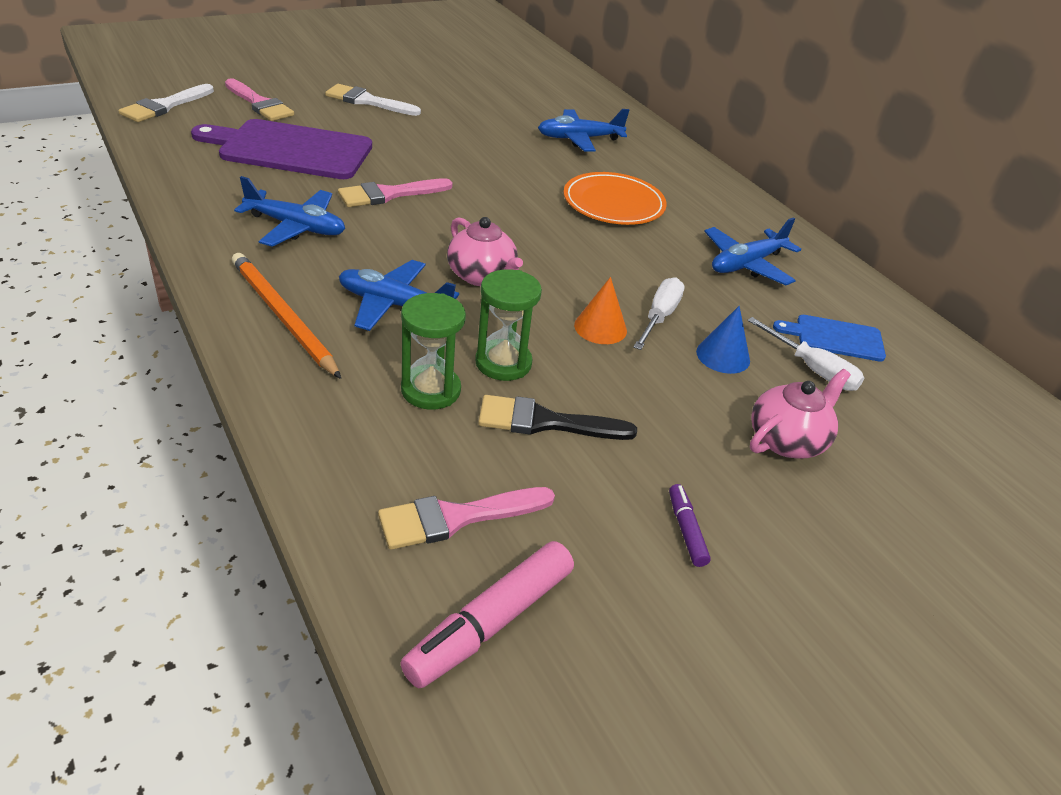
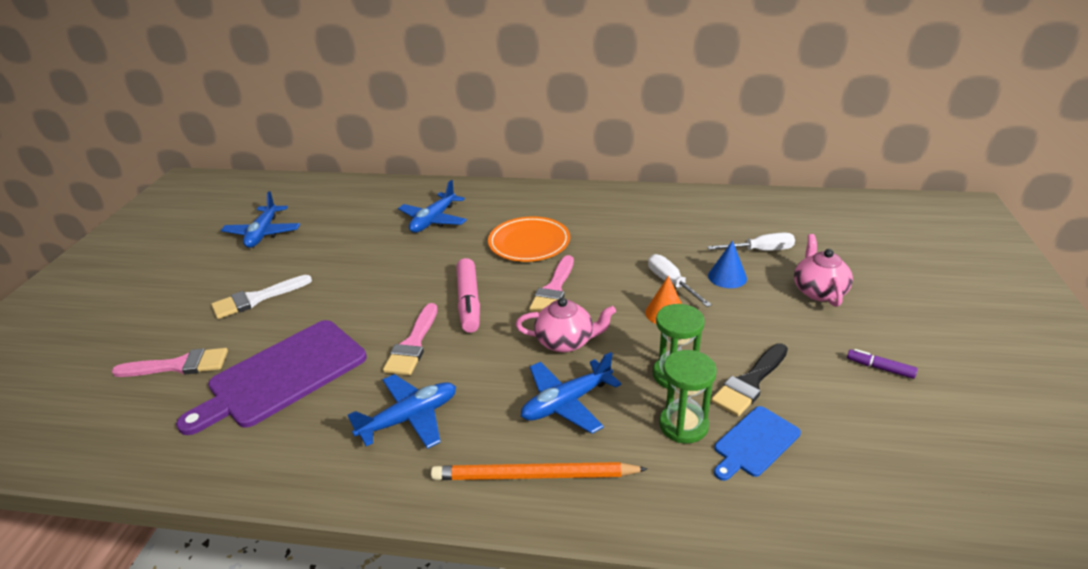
camera: 45 degrees left, 5 degrees down
white brush [119,84,214,122] -> none
pink brush [378,487,555,550] -> pink brush moved to [529,255,574,313]
pink marker [400,541,574,688] -> pink marker moved to [456,258,480,333]
blue plane [704,217,801,285] -> blue plane moved to [221,191,300,248]
blue cutting board [773,315,886,362] -> blue cutting board moved to [714,406,801,481]

